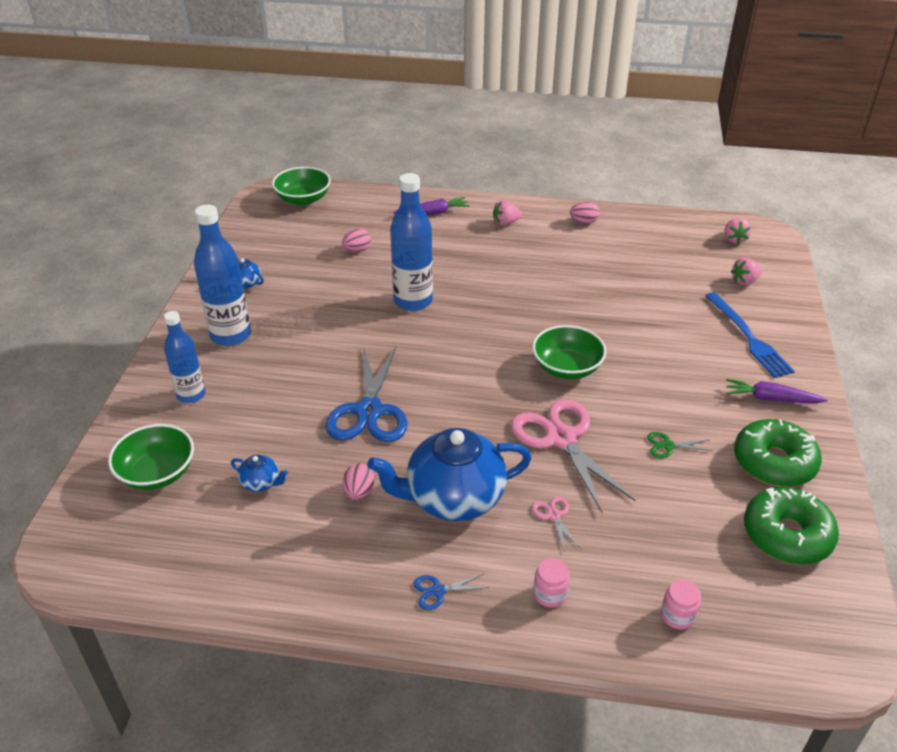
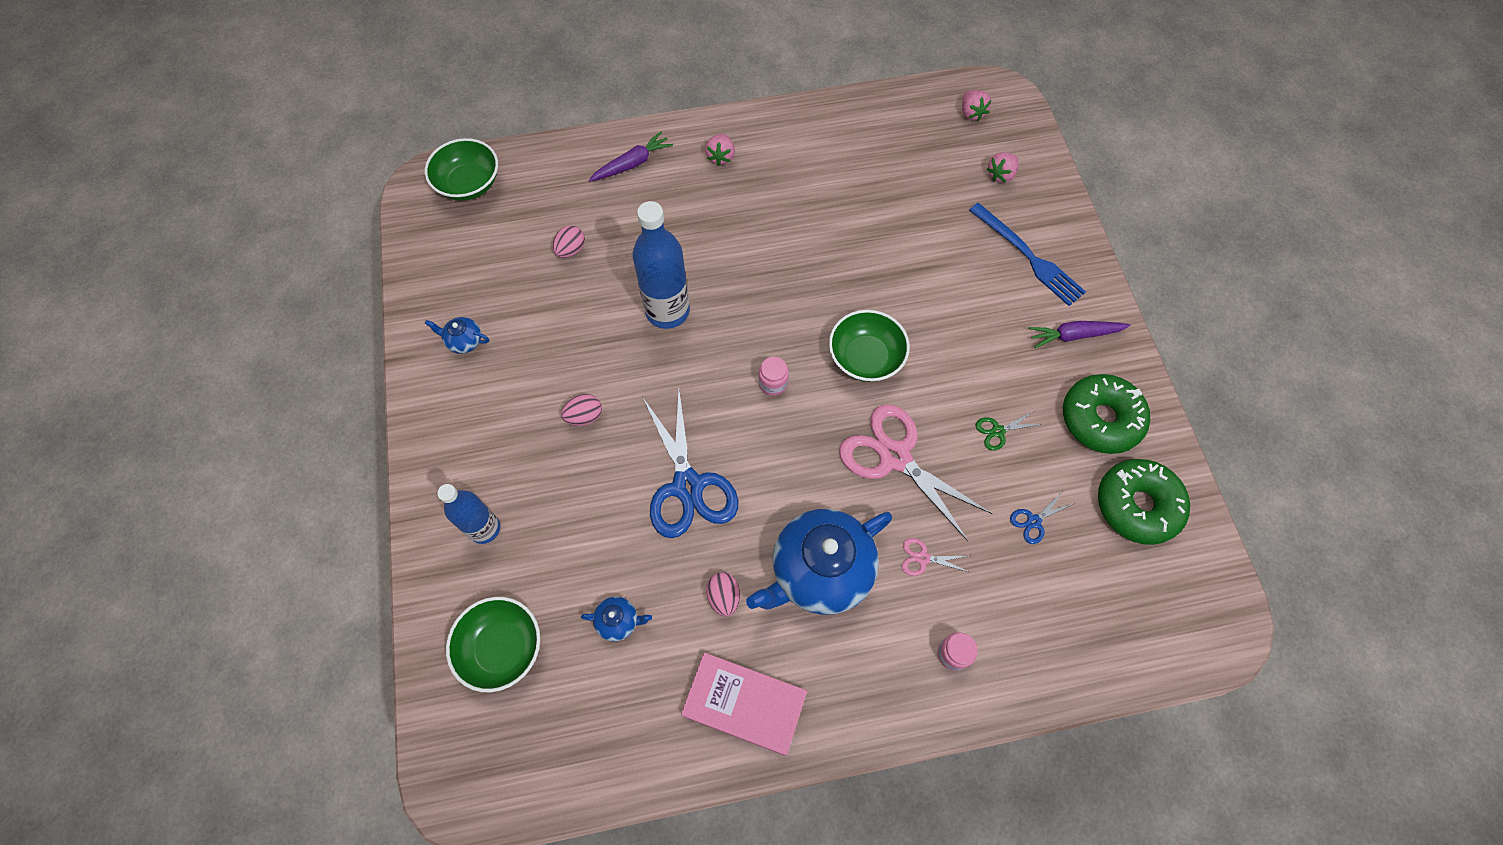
camera: 20 degrees left, 25 degrees up
blue bottle [194,204,251,346] -> none
blue scissors [413,574,489,610] -> blue scissors moved to [1010,490,1075,544]
pink strawberry [493,200,522,226] -> pink strawberry turned 45 degrees counterclockwise [705,134,735,166]
pink scissors [532,497,581,552] -> pink scissors turned 45 degrees counterclockwise [902,538,969,576]
pink egg [570,201,600,224] -> pink egg moved to [561,394,602,426]
pink jar [661,579,701,629] -> pink jar moved to [758,357,789,396]
none -> pink book [681,652,807,756]

